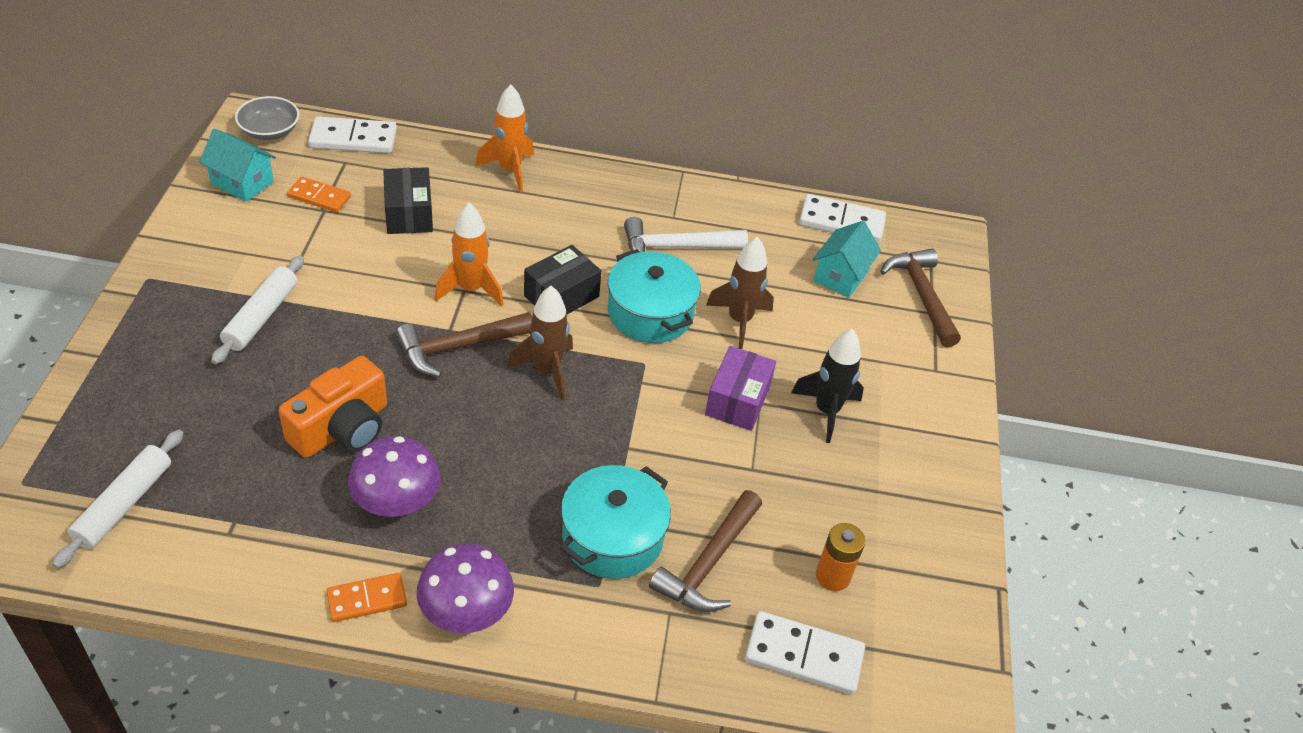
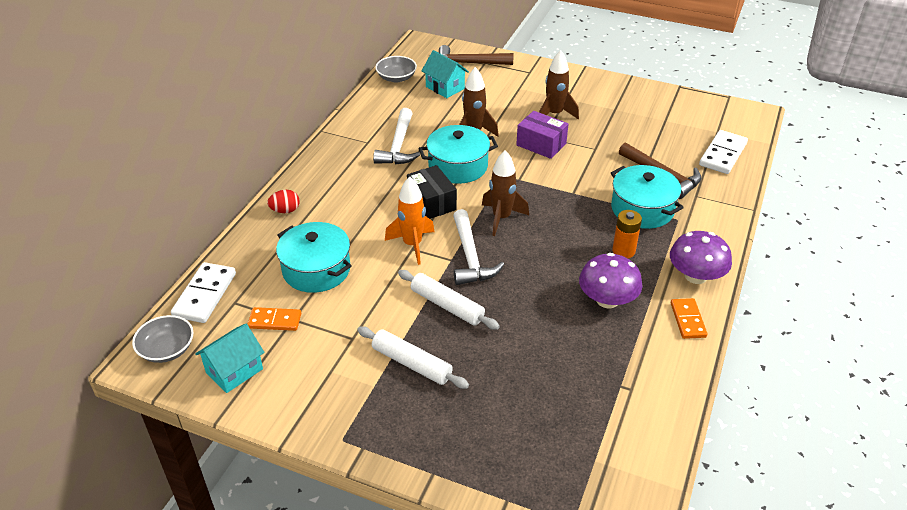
camera: 70 degrees left, 5 degrees down
white rolling pin [52,430,183,568] -> white rolling pin moved to [398,270,500,330]
orange camera [279,356,387,458] -> none
orange domino [287,177,351,212] -> orange domino turned 60 degrees clockwise [247,307,301,331]
black box [383,167,433,234] -> turquoise pot [276,222,351,293]
brown hammer [396,312,532,377] -> white hammer [453,209,504,285]
orange rocket [476,84,534,192] -> red egg [267,190,300,213]
black rocket [791,329,864,443] -> brown rocket [539,50,579,120]
white domino [799,194,886,243] -> grey bowl [375,56,417,82]
orange battery [816,523,865,591] -> orange battery moved to [612,210,642,258]

